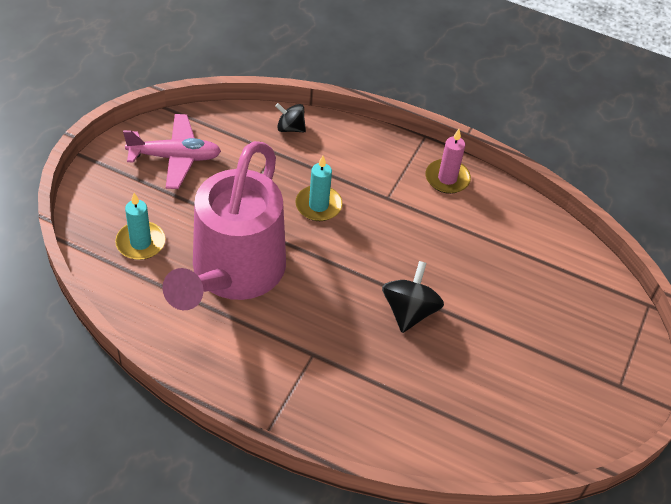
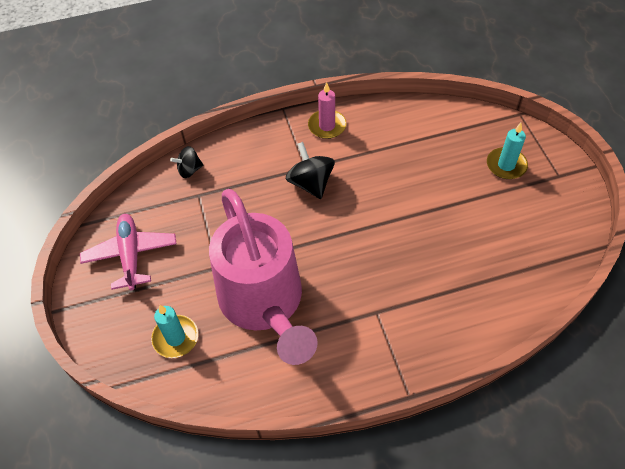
camera: 35 degrees left, 5 degrees up
pink plane [123,114,221,189] -> pink plane turned 60 degrees counterclockwise [80,214,177,290]
turquoise candle [295,156,343,221] -> turquoise candle moved to [487,123,528,179]
black spinning top [382,261,444,333] -> black spinning top moved to [286,142,335,199]

